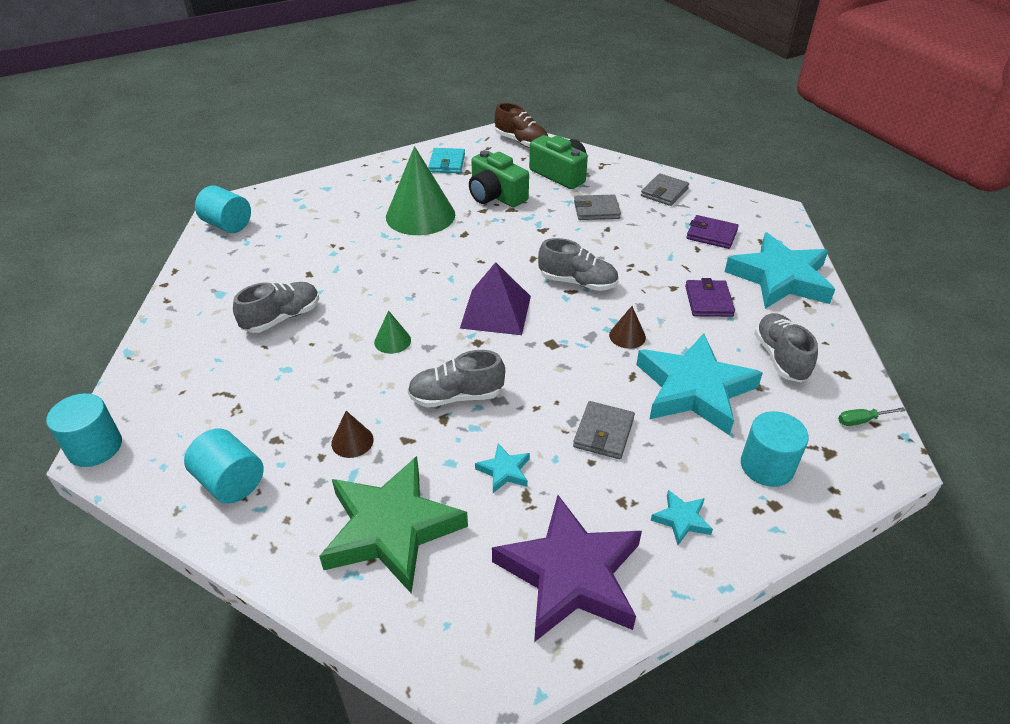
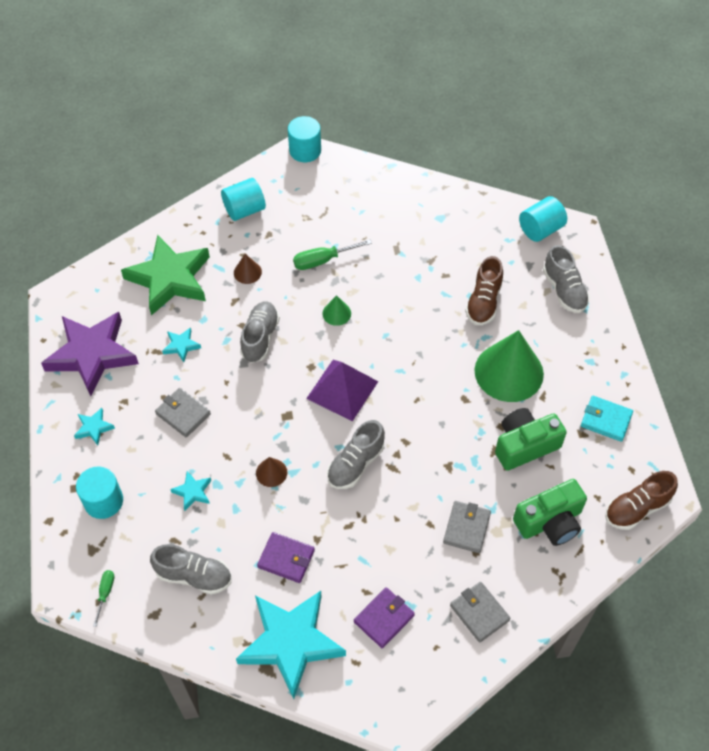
camera: 110 degrees right, 15 degrees up
grey shoe [233,282,319,333] -> grey shoe moved to [543,245,590,313]
turquoise star [636,333,763,435] -> turquoise star [170,471,211,511], size x0.42
none -> green screwdriver [293,239,372,270]
none -> brown shoe [465,256,503,325]

